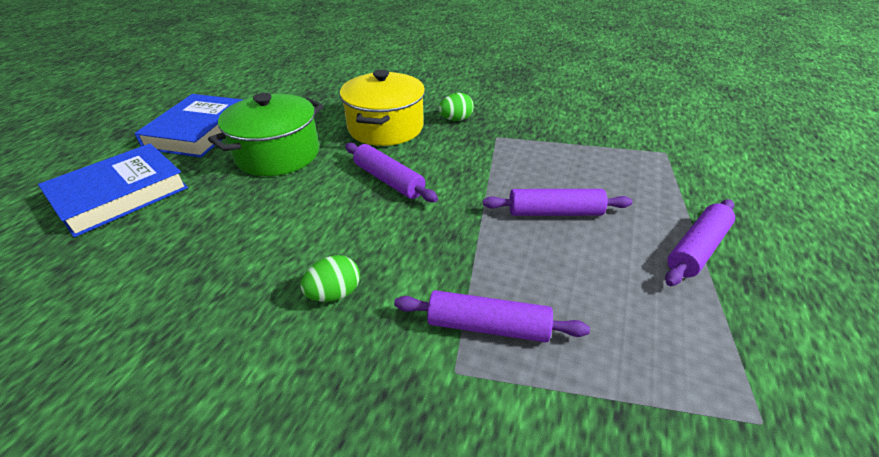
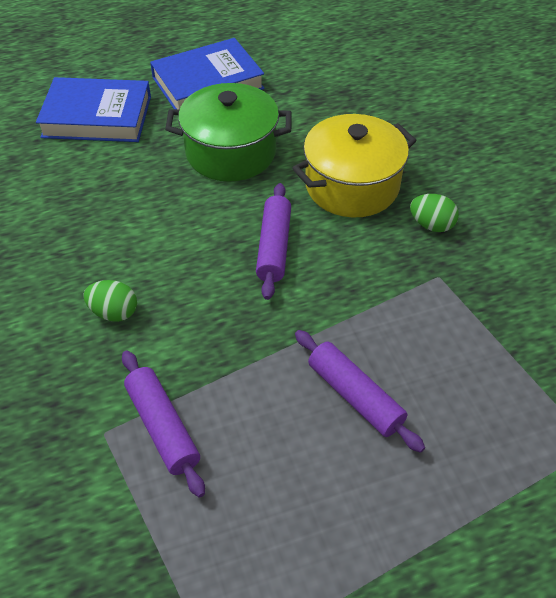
camera: 50 degrees right, 10 degrees up
purple rolling pin [665,199,735,286] -> none

